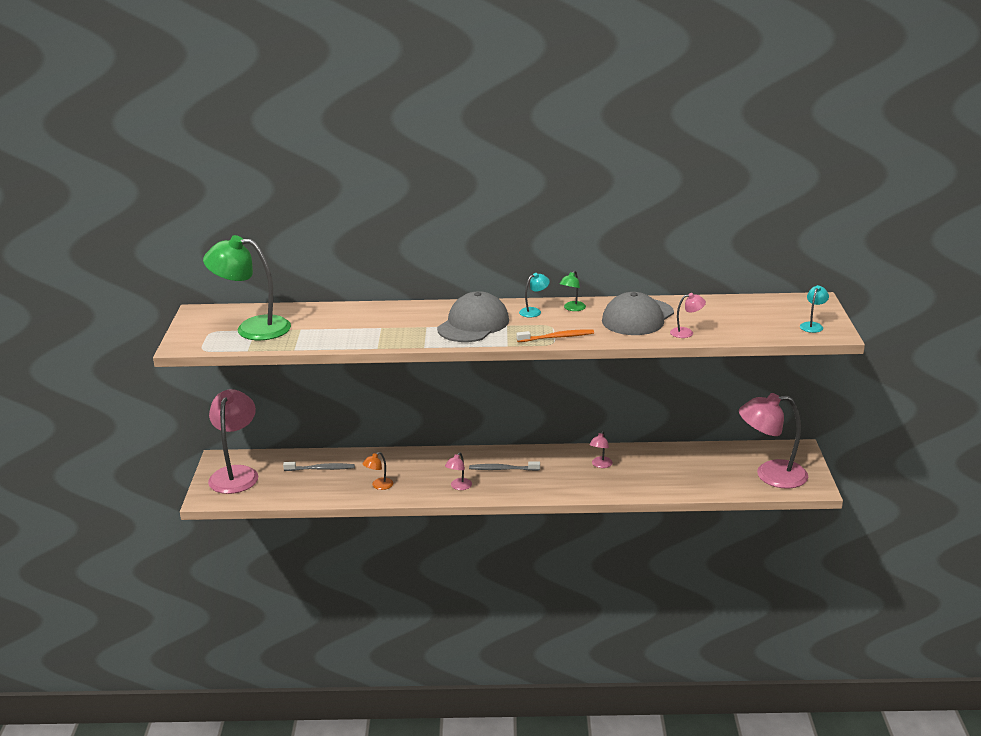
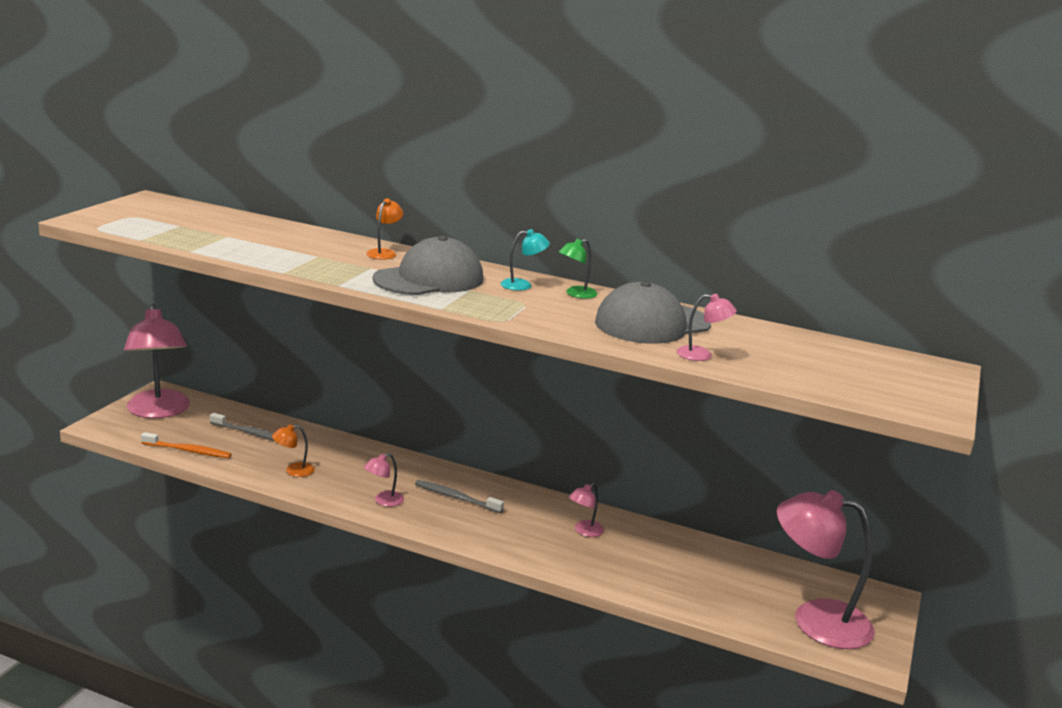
camera: 20 degrees right, 5 degrees down
green lamp [203,235,291,340] -> none
pink lamp [208,389,258,494] -> pink lamp turned 135 degrees clockwise [124,304,190,418]
orange toothbrush [516,330,594,342] -> orange toothbrush moved to [141,432,232,458]
turquoise lamp [800,285,829,333] -> none
none -> orange lamp [366,198,404,260]

